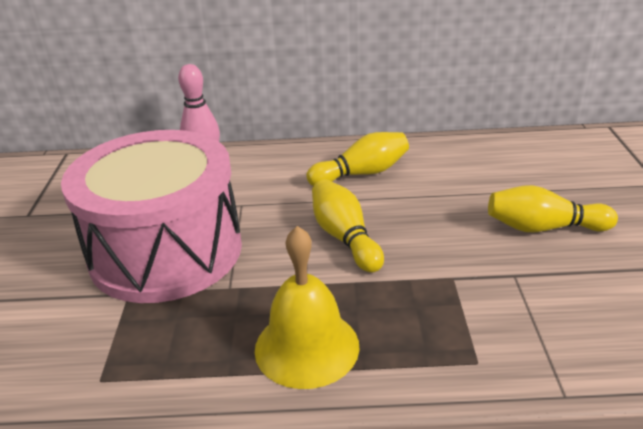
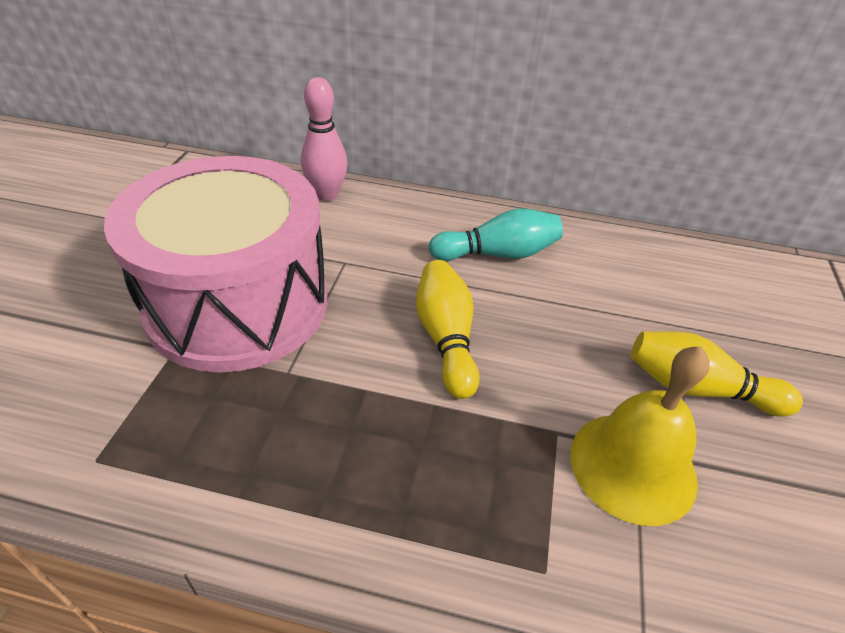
camera: 10 degrees right, 10 degrees up
yellow bell [255,226,359,389] -> yellow bell moved to [570,346,710,526]
yellow bowling pin [306,132,409,186] -> turquoise bowling pin [429,209,563,261]

